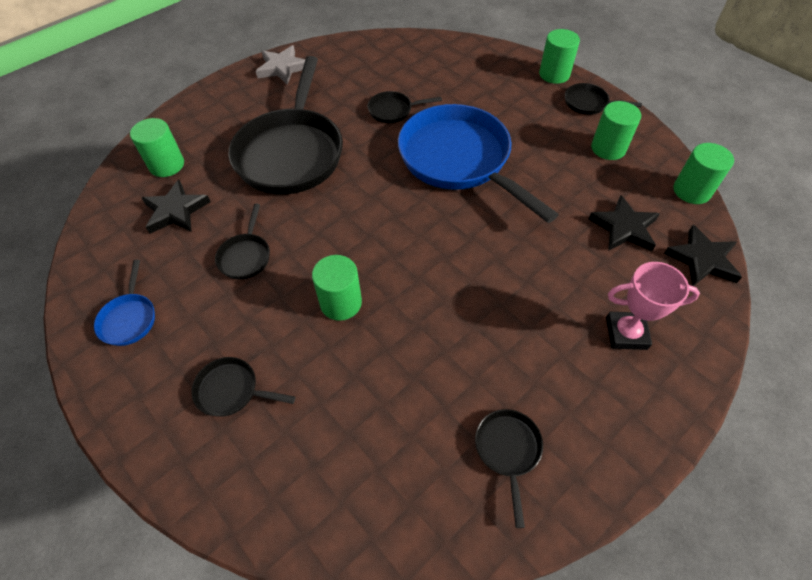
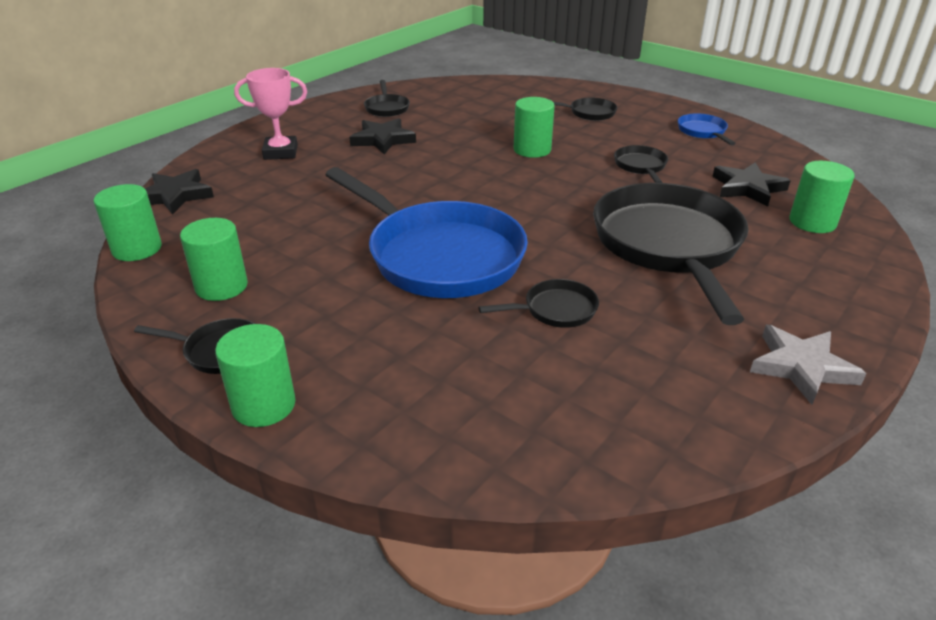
camera: 170 degrees right, 20 degrees down
black star [588,195,660,251] -> black star moved to [349,118,416,154]

